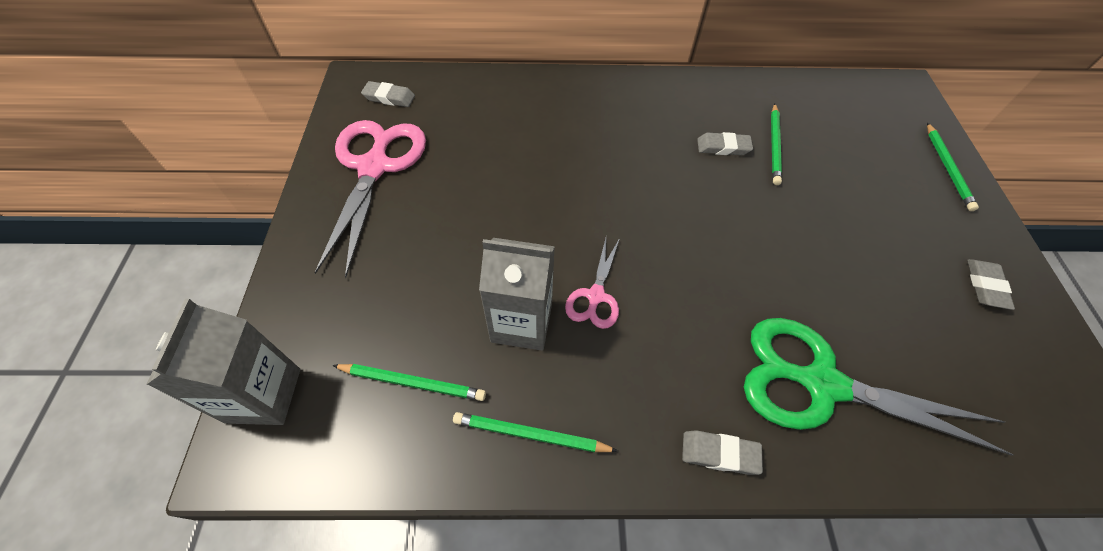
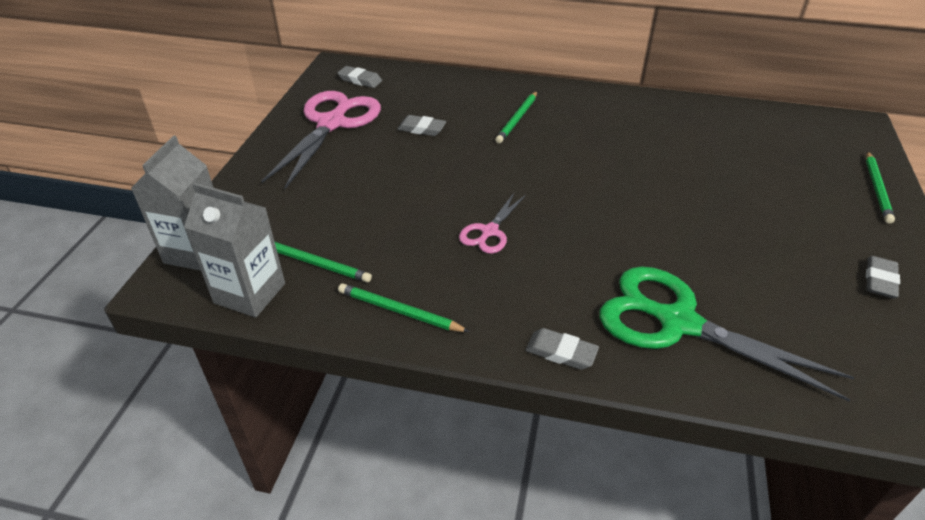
camera: 15 degrees right, 15 degrees down
grey carton [479,238,555,351] -> grey carton moved to [184,182,285,318]
grey eraser [697,132,753,155] -> grey eraser moved to [397,115,446,136]
green pencil [771,104,782,185] -> green pencil moved to [495,91,537,143]

